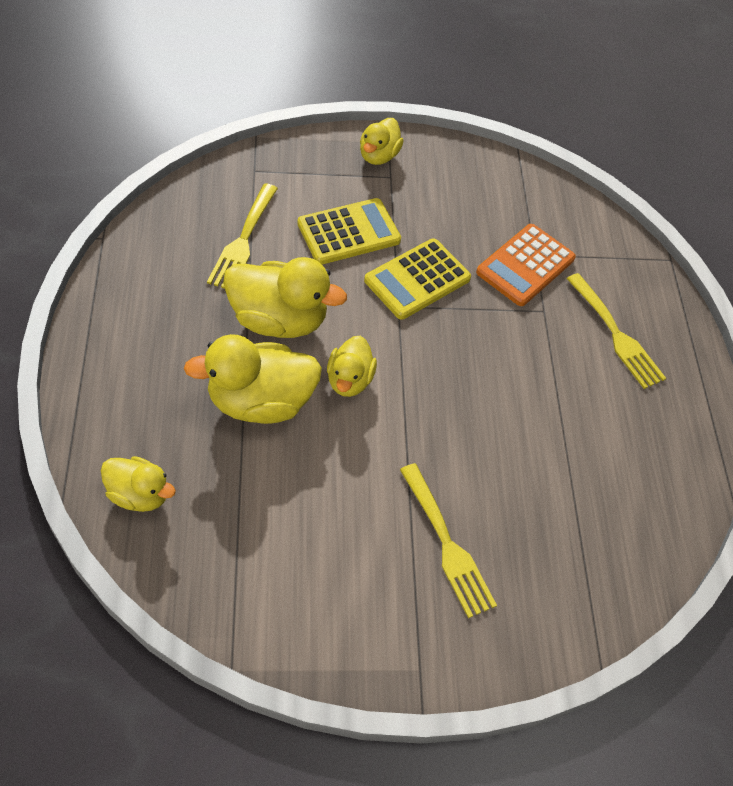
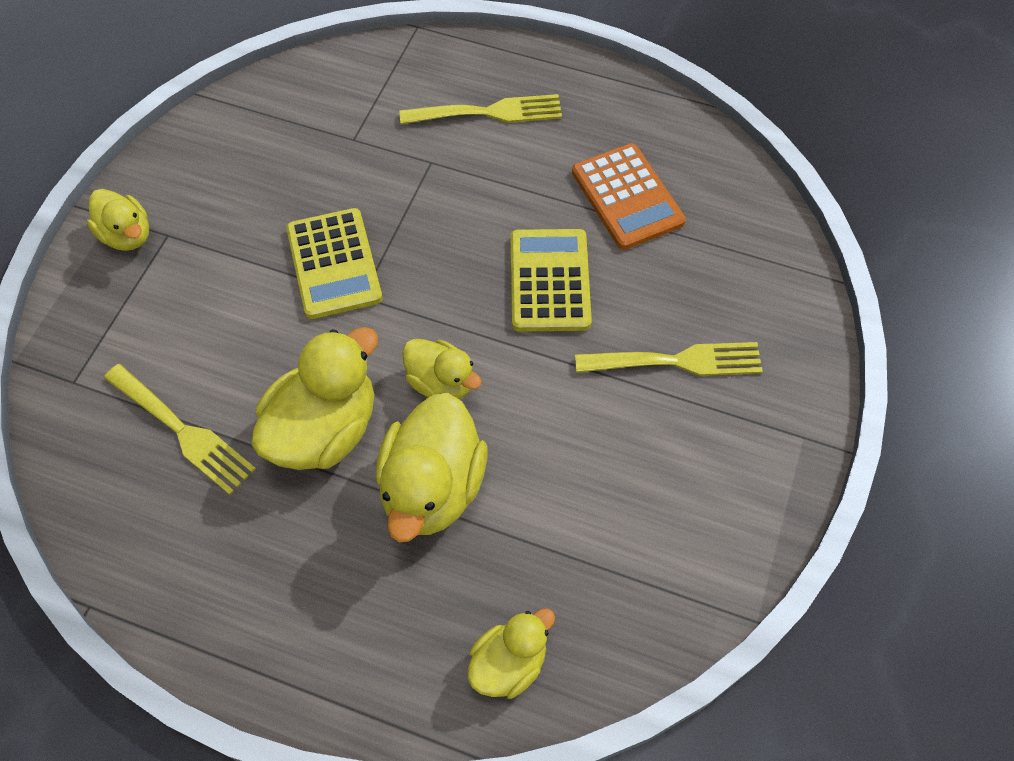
camera: 60 degrees left, 5 degrees up
yellow calculator [297,198,401,265] -> yellow calculator moved to [510,229,592,332]
orange calculator [476,224,576,306] -> orange calculator moved to [572,143,686,250]

